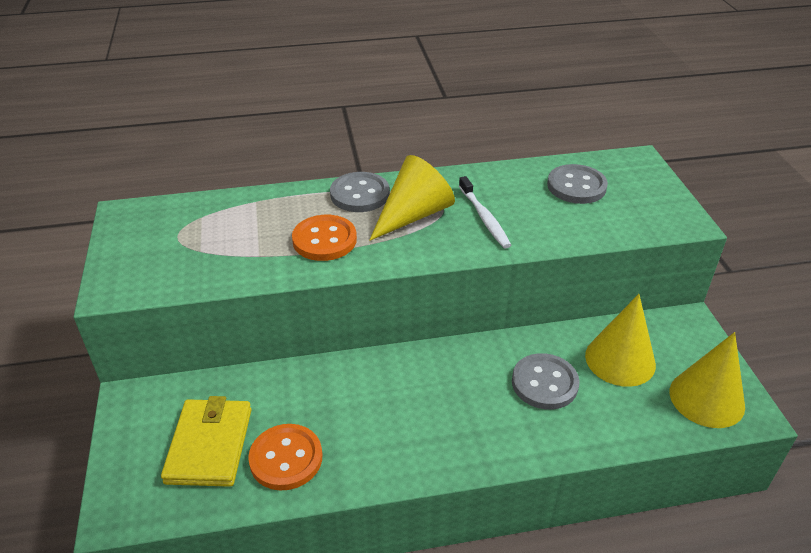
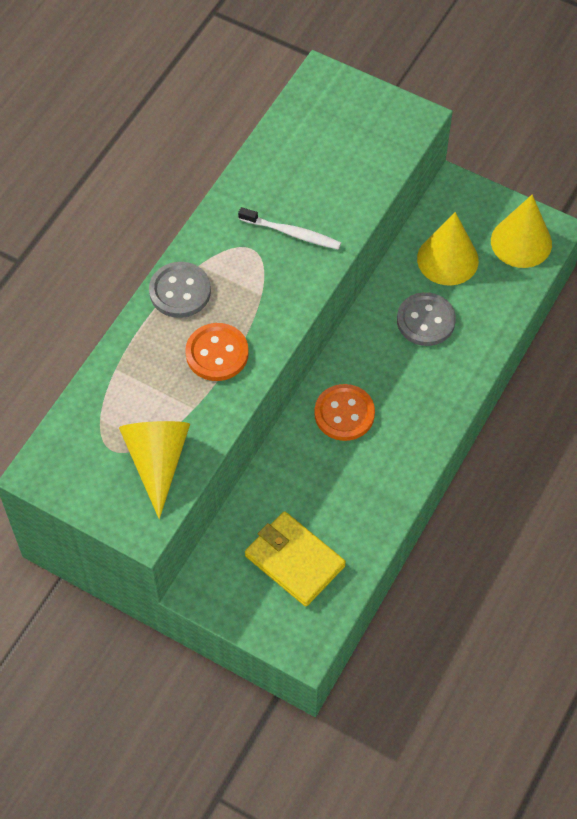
camera: 50 degrees left, 20 degrees up
orange button [248,424,322,491] -> orange button moved to [314,384,375,441]
yellow cone [369,155,455,241] -> yellow cone moved to [119,421,190,519]
grey button [547,164,608,204] -> none

